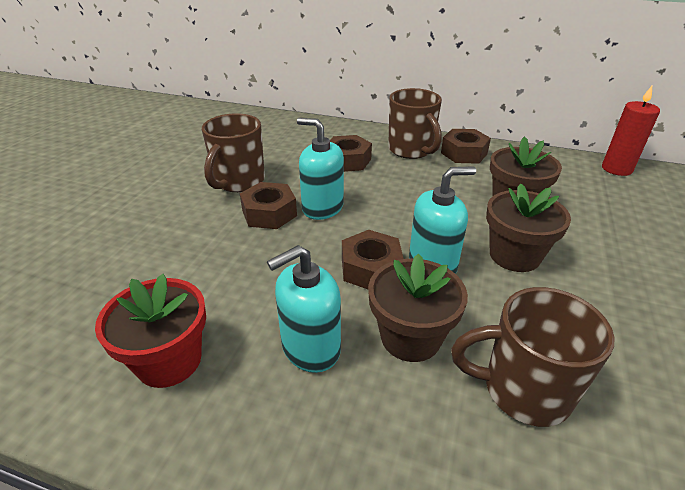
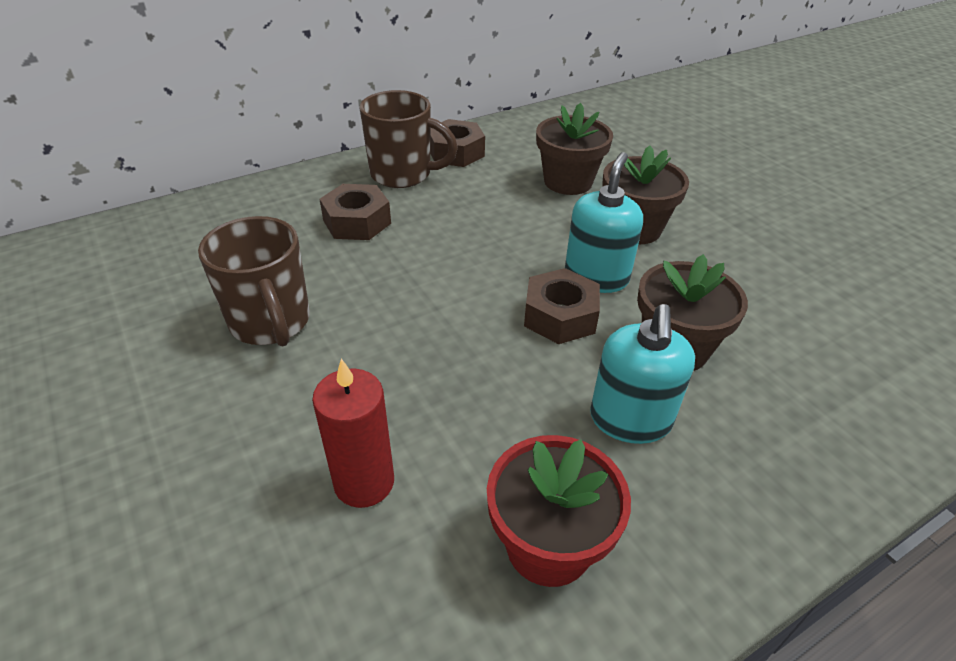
camera: 50 degrees left, 5 degrees up
brown nut [240,182,297,229] -> none
turquoise soap dispenser [297,118,344,220] -> none
brown mug [451,287,615,427] -> none
red candle [602,86,660,176] -> red candle moved to [312,359,394,508]

